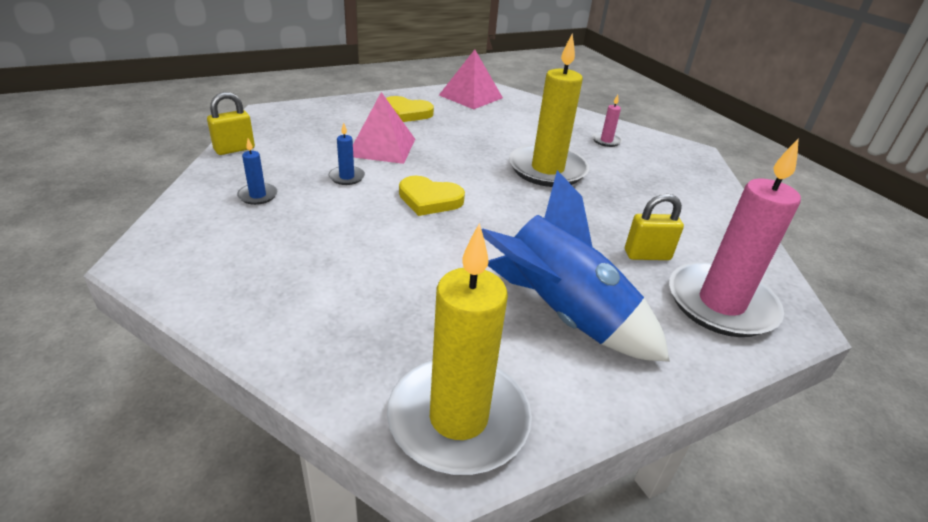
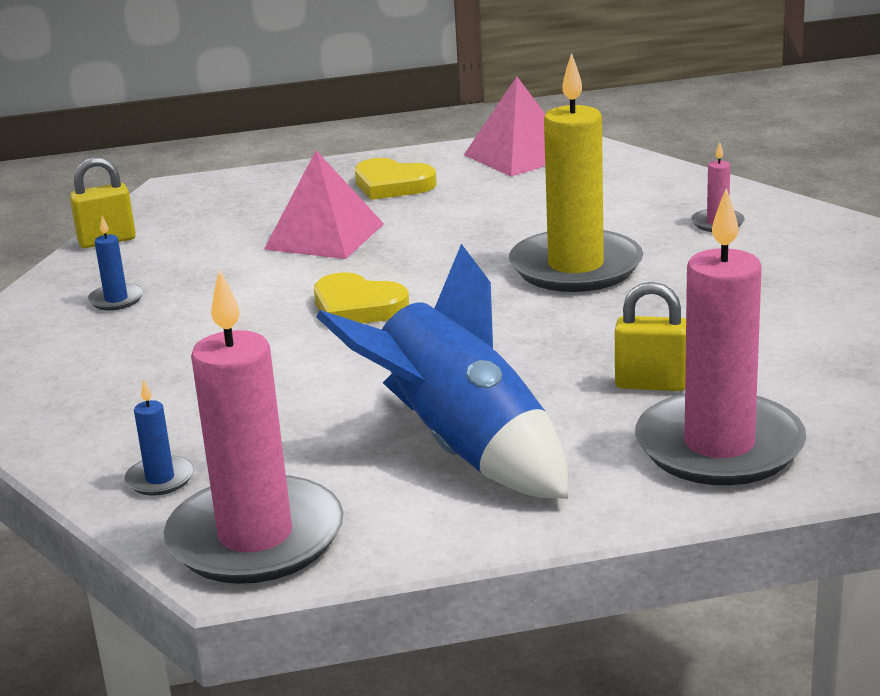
camera: 20 degrees right, 10 degrees down
blue candle [329,122,365,185] -> blue candle moved to [124,380,194,496]
yellow candle [387,223,532,475] -> pink candle [163,269,343,584]

